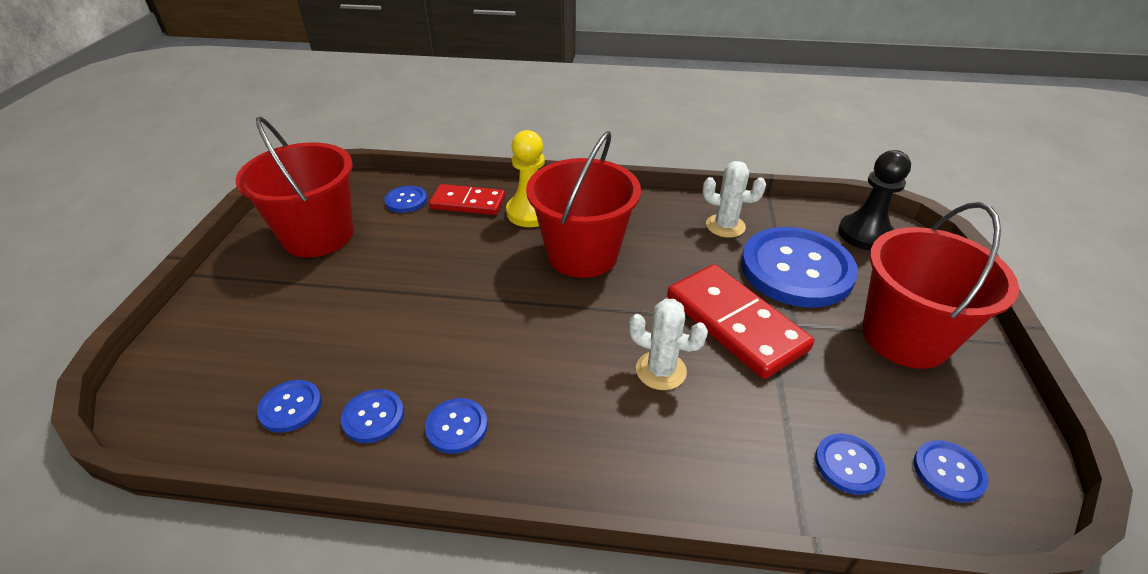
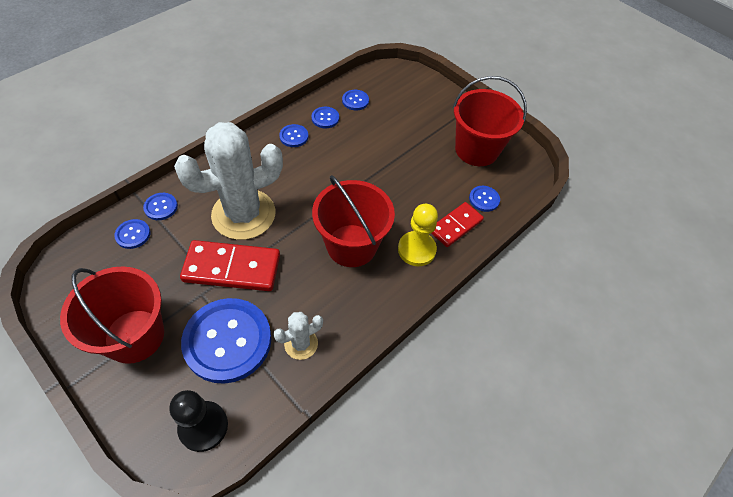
camera: 125 degrees right, 15 degrees up
white cactus [629,299,708,390] -> white cactus [174,122,283,240], size x2.18
blue button [914,440,988,503] -> blue button moved to [143,193,178,220]

